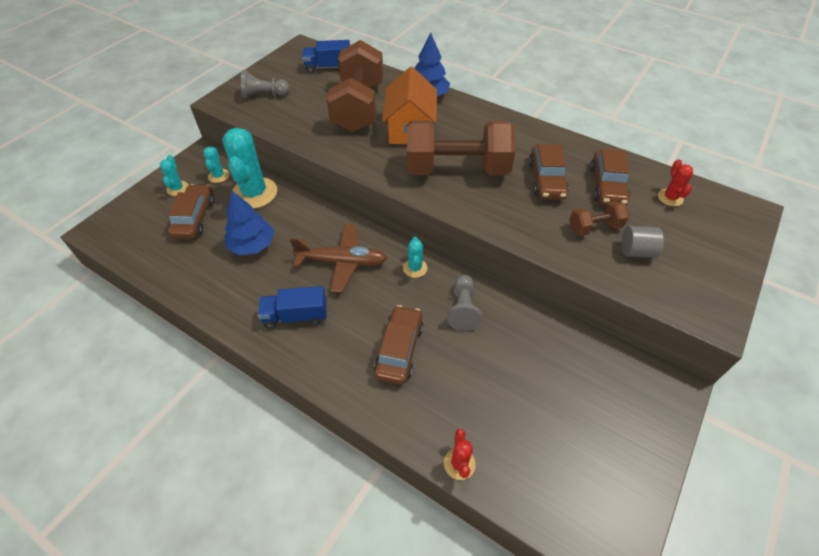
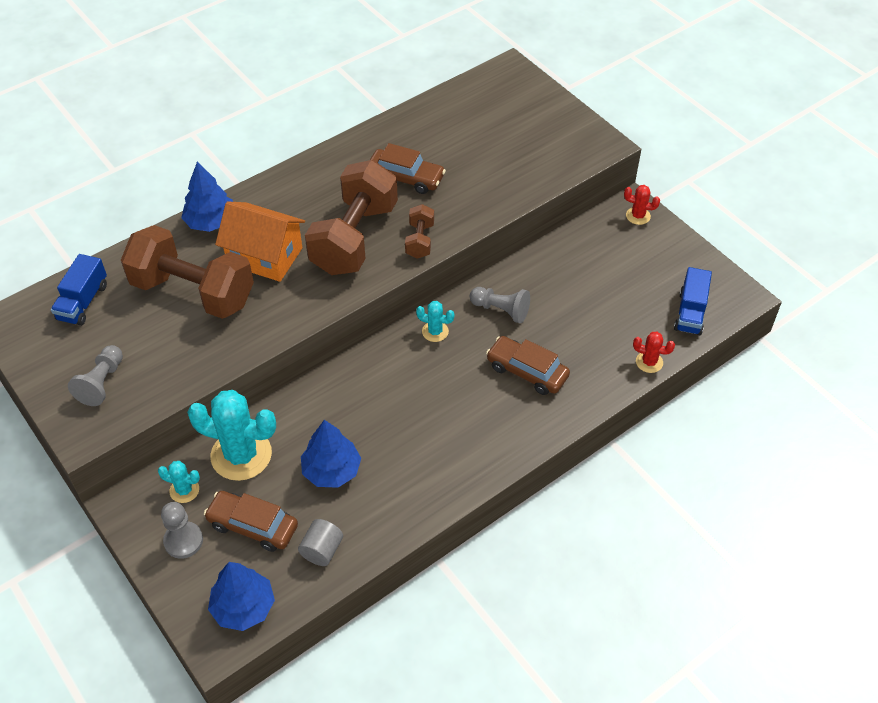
camera: 70 degrees left, 0 degrees up
turquoise cactus [160,155,189,196] -> grey pawn [161,502,203,559]
blue truck [258,286,327,329] -> blue truck moved to [674,267,712,335]
brown plane [290,224,387,293] -> none
brown dumbbell [569,201,629,236] -> brown dumbbell moved to [405,204,434,259]
brown car [590,149,630,205] -> none
grey cylinder [621,226,664,258] -> grey cylinder moved to [298,519,343,566]
red cactus [658,159,693,206] -> red cactus moved to [624,185,660,225]
none -> blue tree [208,562,275,631]

